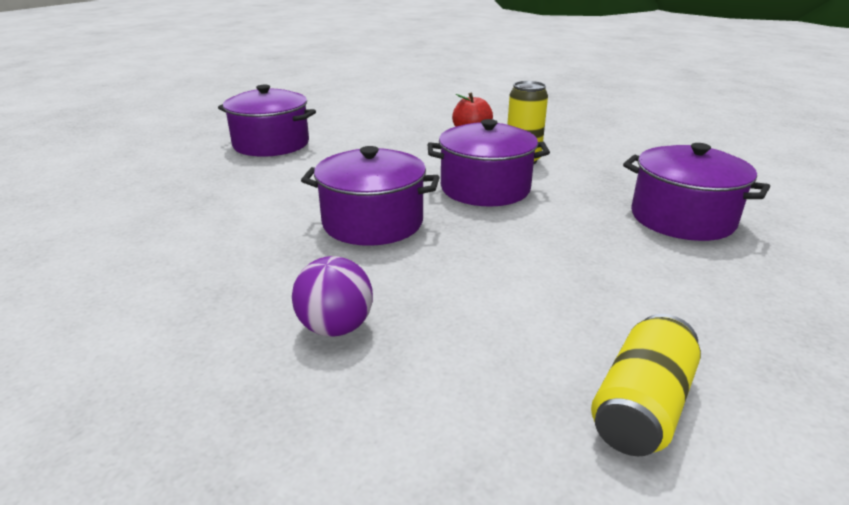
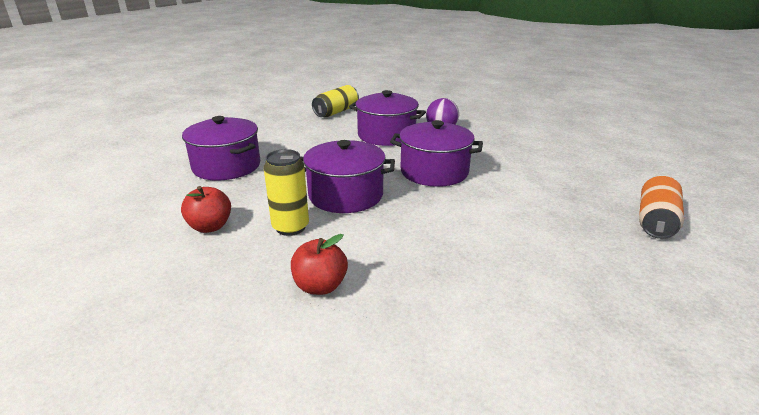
camera: 175 degrees left, 0 degrees up
purple pot [218,85,316,157] -> purple pot moved to [349,90,426,146]
none -> red apple [181,186,231,233]
none -> orange can [639,176,684,239]

